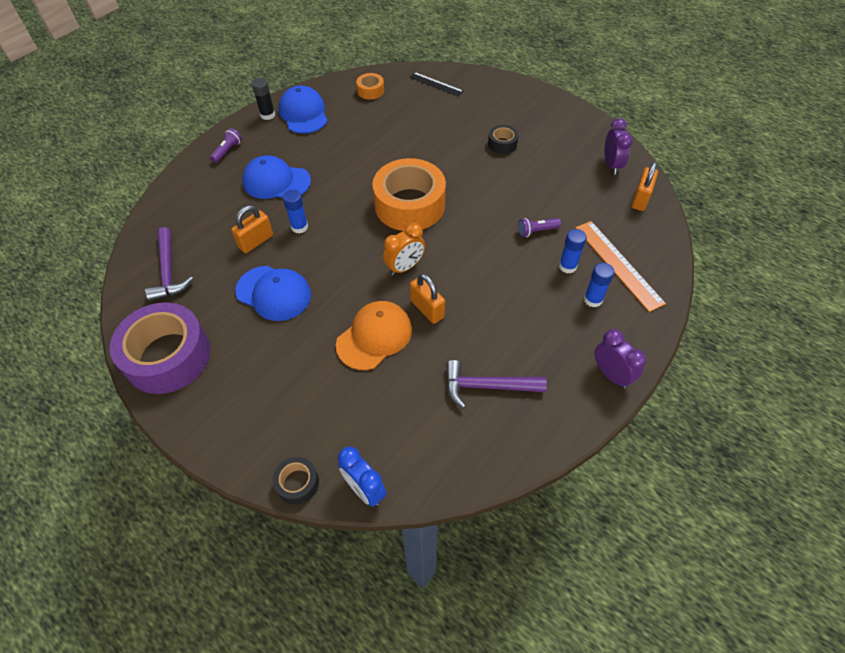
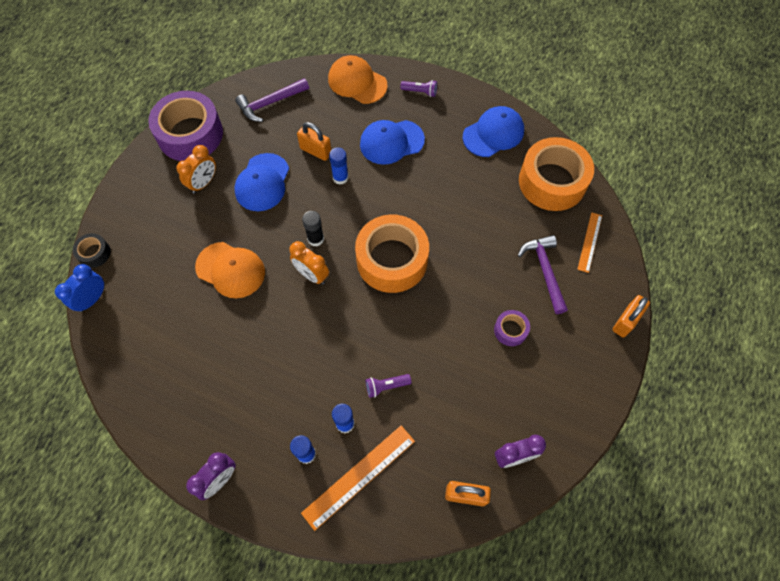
camera: 75 degrees right, 10 degrees up
blue cap [242,155,311,199] -> blue cap turned 105 degrees counterclockwise [360,120,425,165]
black glue stick [252,78,275,120] -> black glue stick moved to [302,211,324,246]
orange tape [356,73,384,100] -> orange tape [519,137,594,211], size x2.24
black ruler [410,72,464,96] -> orange ruler [577,212,602,273]
orange padlock [410,273,445,324] -> orange padlock moved to [613,295,650,338]
purple hammer [446,360,547,409] -> purple hammer moved to [518,235,568,314]
black tape [488,125,519,154] -> purple tape [494,310,530,346]
purple flashlight [518,218,561,237] -> purple flashlight turned 75 degrees counterclockwise [366,374,412,398]
none -> orange clock [176,145,216,194]
none -> orange cap [328,55,388,104]

